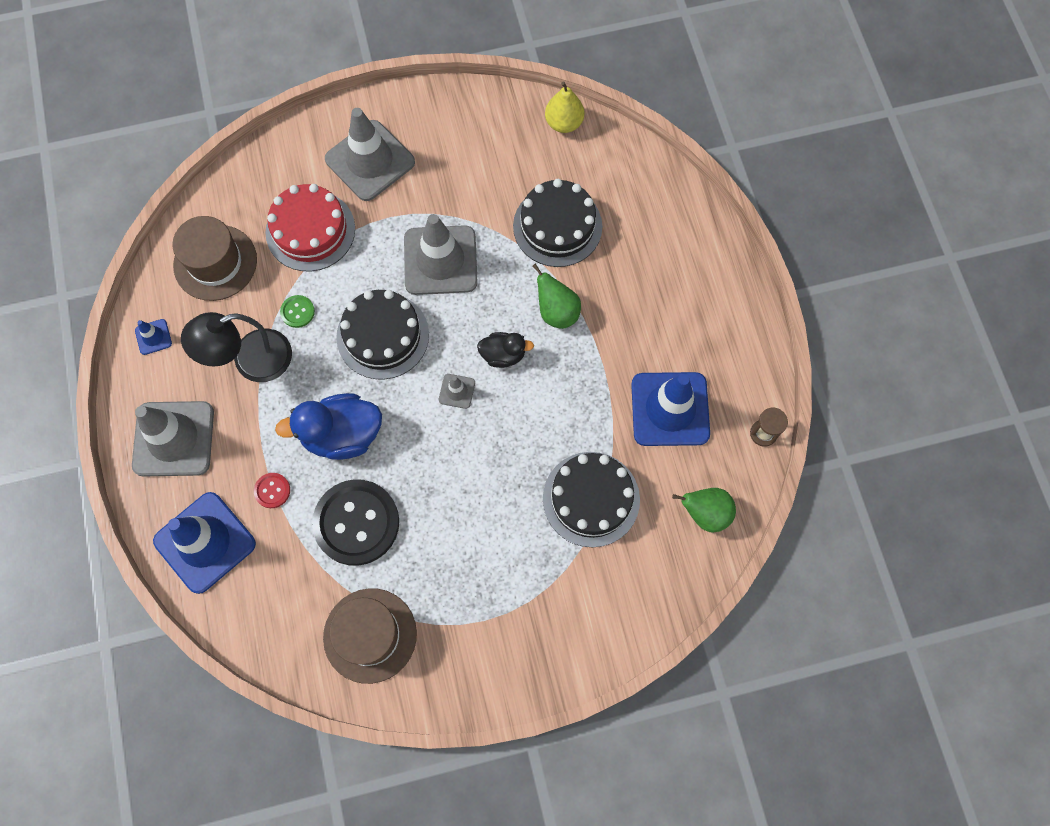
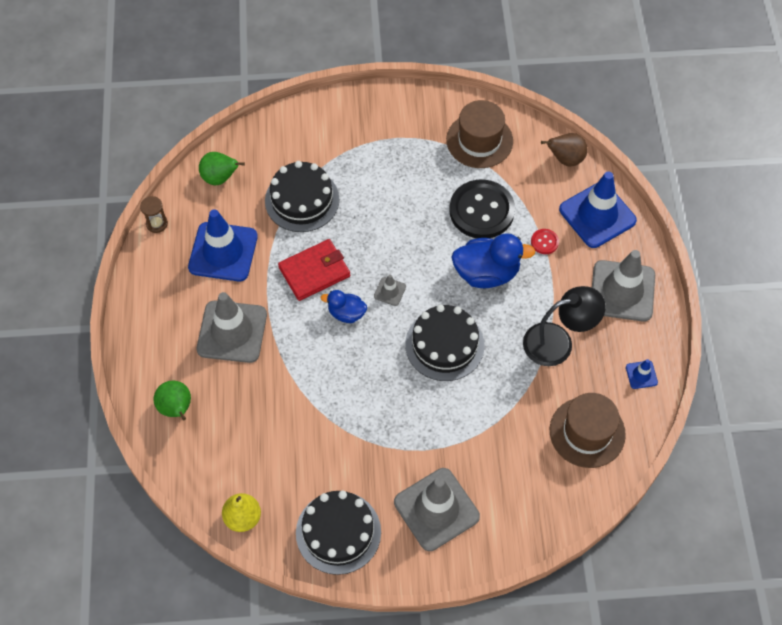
camera: 170 degrees left, 10 degrees down
red cake [265,184,355,271] -> none
green button [280,295,315,328] -> none
grey traffic cone [404,214,478,295] -> grey traffic cone moved to [197,292,267,363]
black duck [477,332,534,368] -> blue duck [321,290,367,323]
black cake [513,179,602,267] -> black cake moved to [296,491,381,575]
green pear [532,263,581,329] -> green pear moved to [153,381,191,420]
none -> red wallet [278,239,350,301]
none -> brown pear [541,133,588,167]

